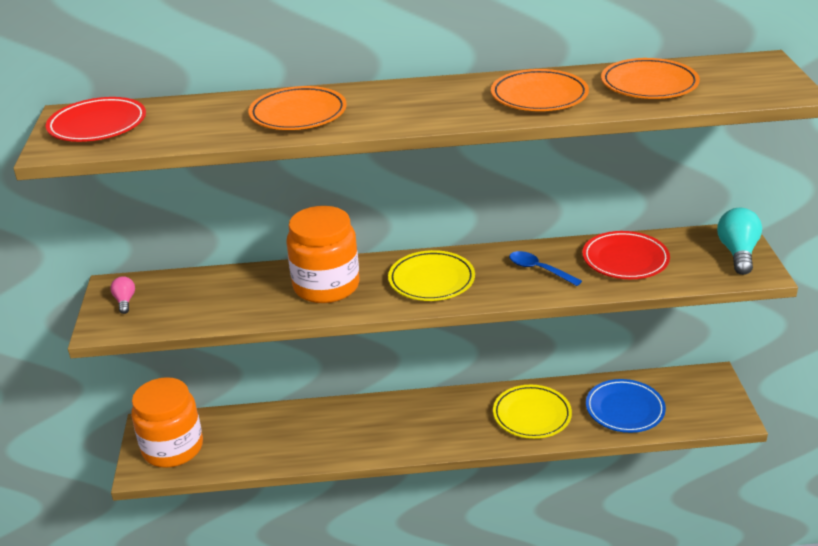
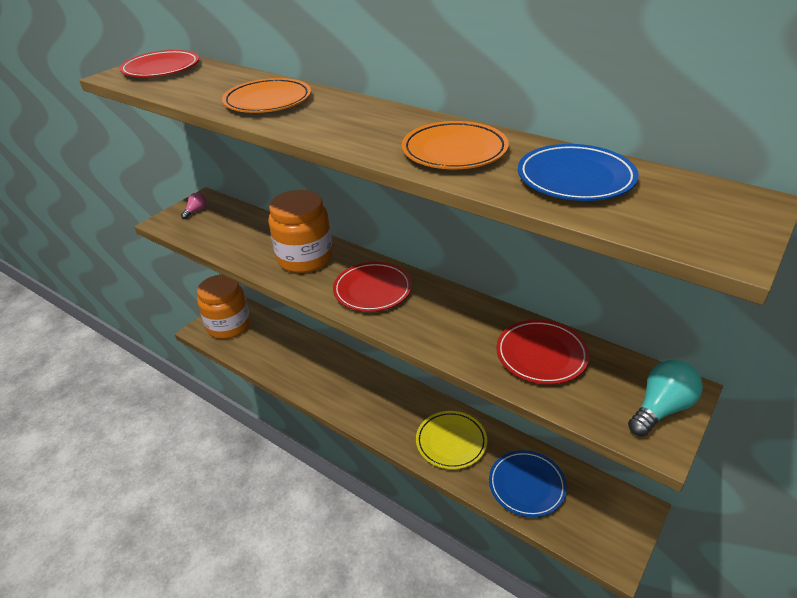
camera: 40 degrees right, 5 degrees up
yellow plate [388,250,475,301] -> red plate [333,262,412,312]
blue spoon [509,251,582,286] -> none
orange plate [601,58,700,99] -> blue plate [518,144,639,201]

